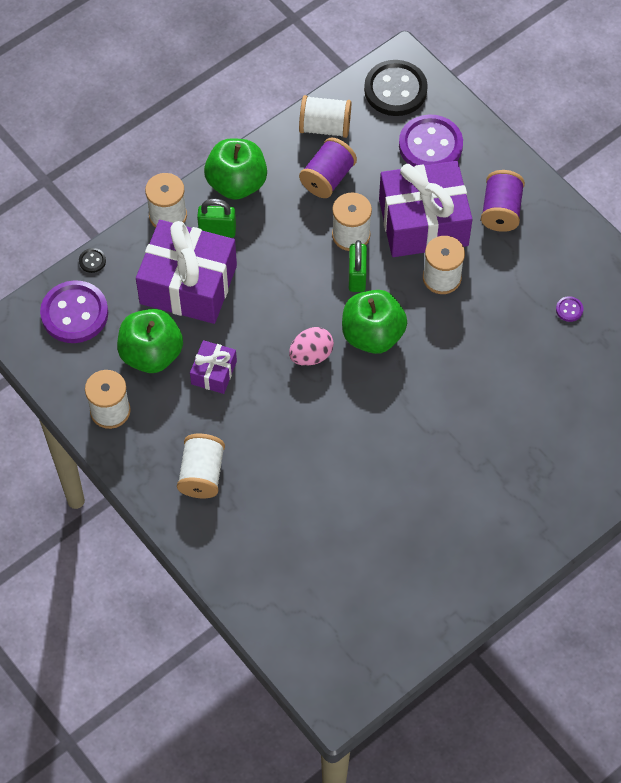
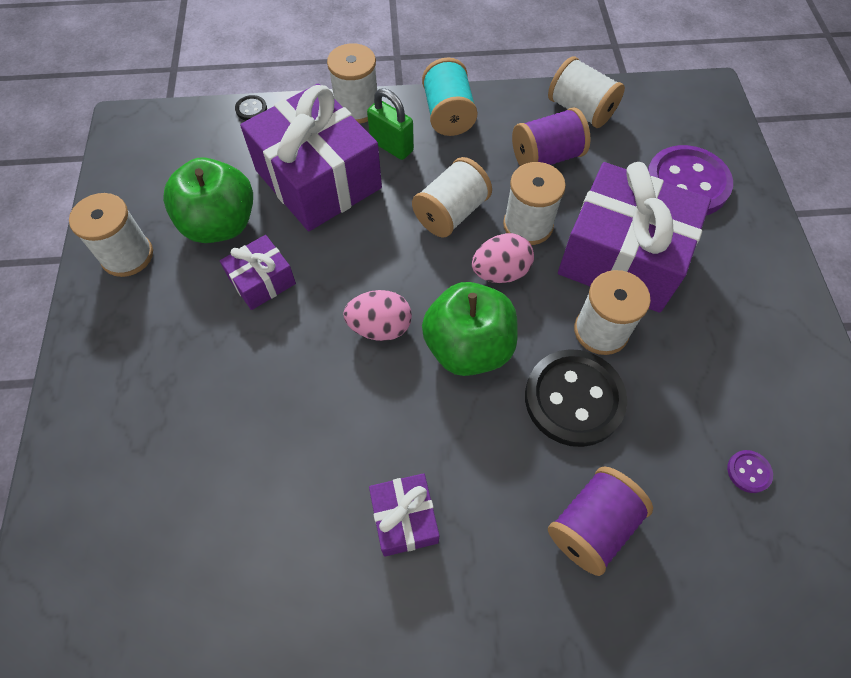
camera: 35 degrees right, 0 degrees up
purple button [40,280,108,343] -> none
white spool [177,434,225,498] -> white spool moved to [412,157,492,237]
green apple [204,138,267,200] -> turquoise spool [422,57,478,136]
green padlock [349,240,367,292] -> pink egg [472,233,534,283]
black button [364,60,428,116] -> black button moved to [525,349,627,447]
purple spool [481,170,525,232] -> purple spool moved to [548,466,653,576]
none -> purple gift [369,473,439,557]

